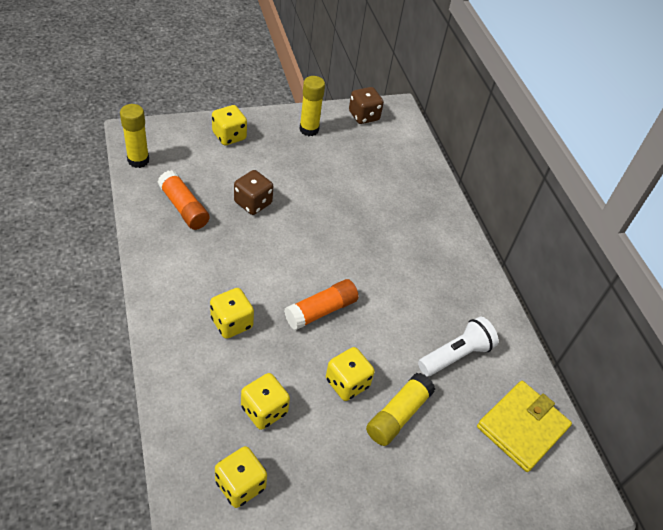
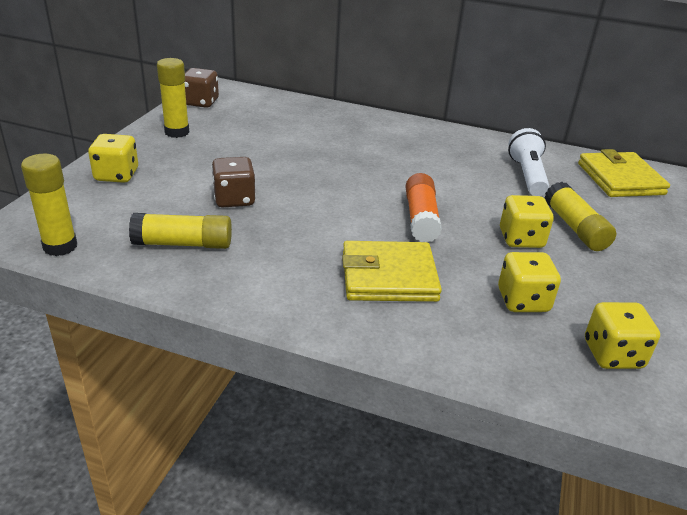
camera: 50 degrees left, 15 degrees down
orange glue stick [158,170,210,230] -> yellow glue stick [129,213,232,249]
yellow dice [210,288,254,339] -> yellow wallet [342,241,442,302]

